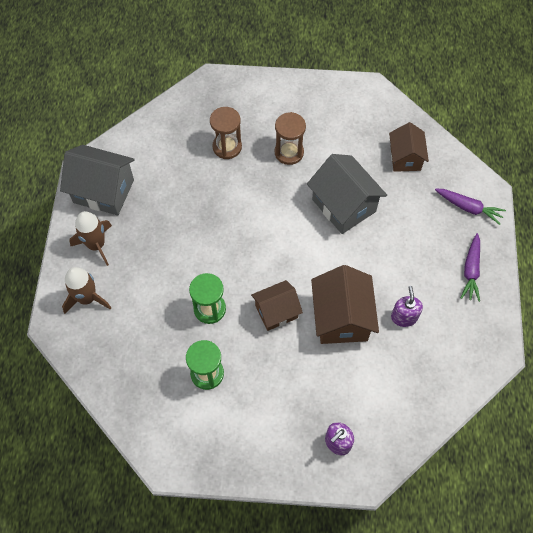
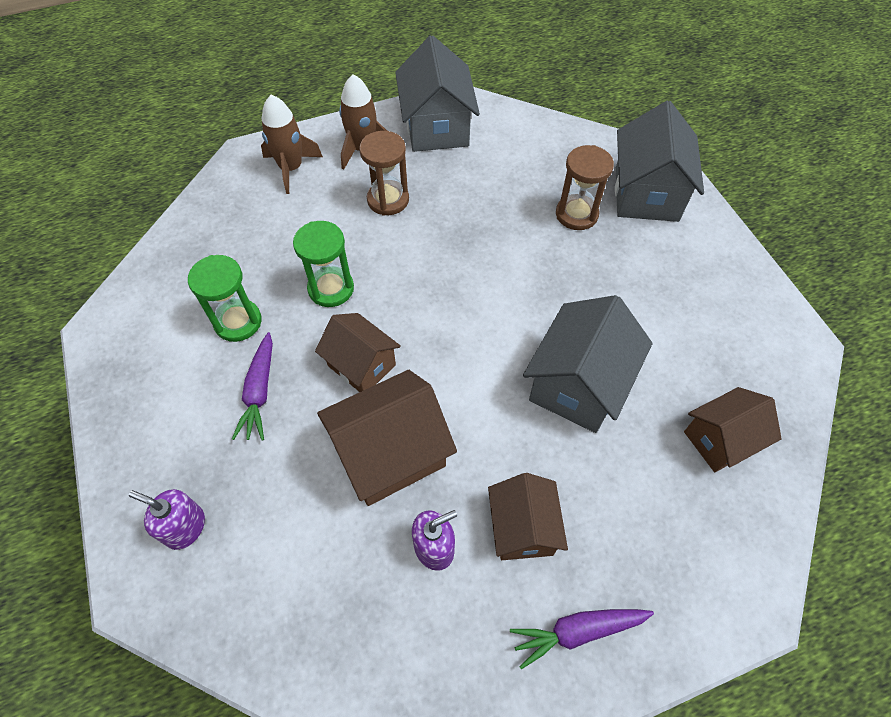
camera: 65 degrees right, 5 degrees down
brown hourglass [275,112,306,165] -> brown hourglass moved to [359,131,409,216]
purple carrot [435,189,506,225] -> purple carrot moved to [232,332,273,441]
none -> brown house [488,473,568,560]
none -> grey house [615,100,704,222]

